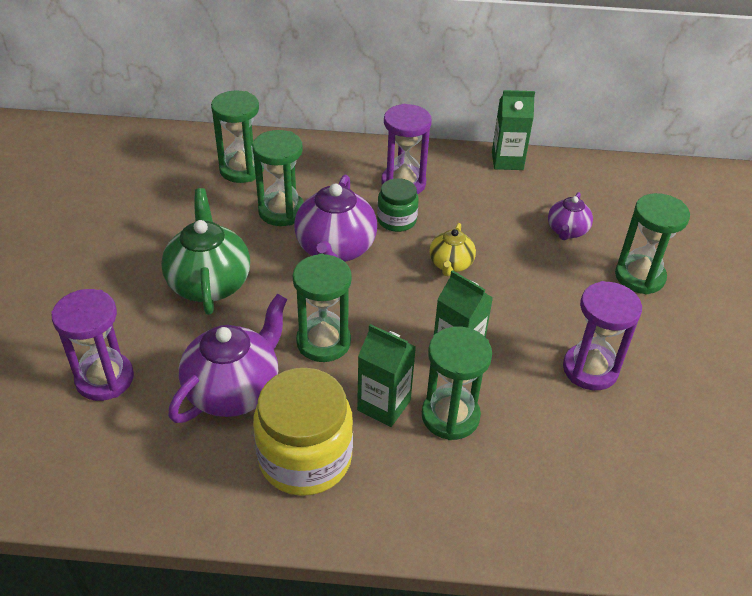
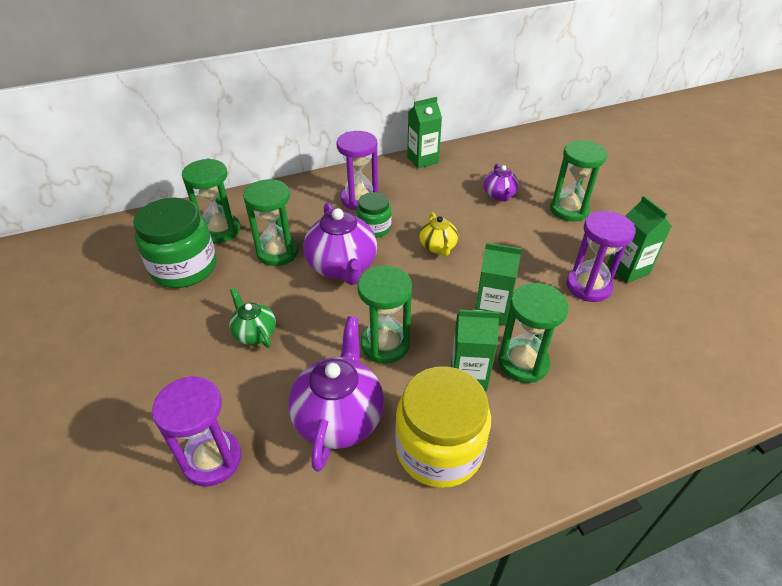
camera: 25 degrees left, 0 degrees up
green teapot [161,188,250,315] -> green teapot [229,288,276,348], size x0.56
none -> green jar [133,198,216,288]
none -> green carton [607,196,672,283]

